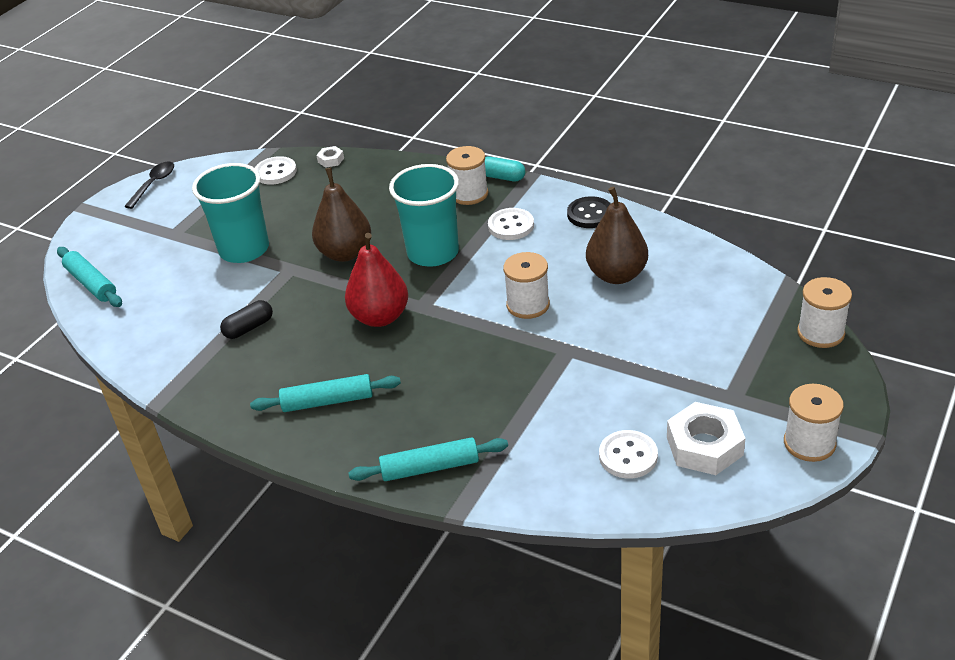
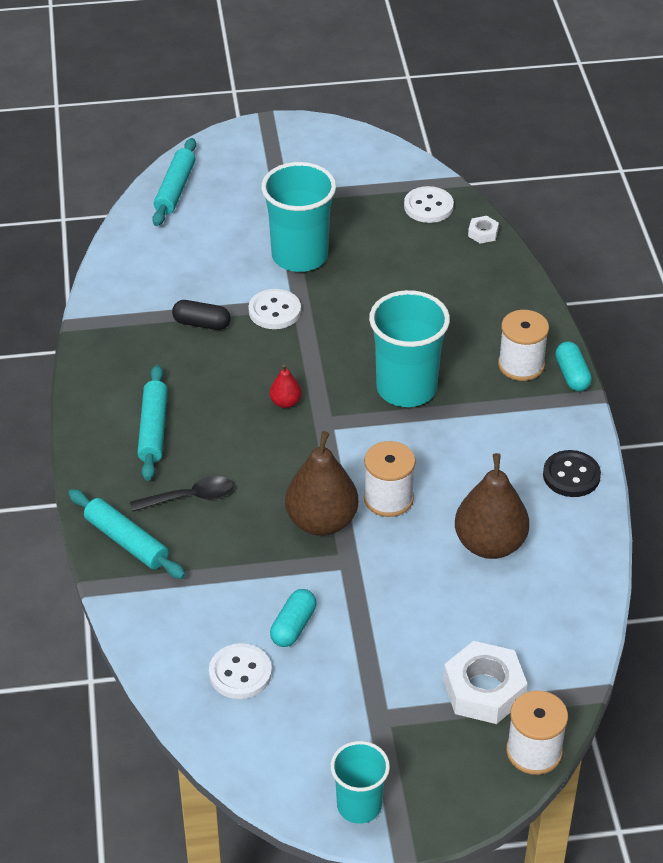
camera: 50 degrees right, 5 degrees up
black spoon [124,162,174,209] -> black spoon moved to [130,476,233,512]
turquoise rolling pin [250,374,401,412] -> turquoise rolling pin turned 45 degrees clockwise [137,365,168,481]
brown pear [312,168,371,262] -> brown pear moved to [285,431,358,536]
red pear [345,233,408,327] -> red pear [269,364,302,408], size x0.47
white button [488,208,534,240] -> white button moved to [249,289,301,329]
white nut [667,402,745,475] -> white nut moved to [443,641,527,724]
white spool [784,384,844,462] -> turquoise cup [331,741,390,824]
none -> turquoise capsule [270,589,316,647]

